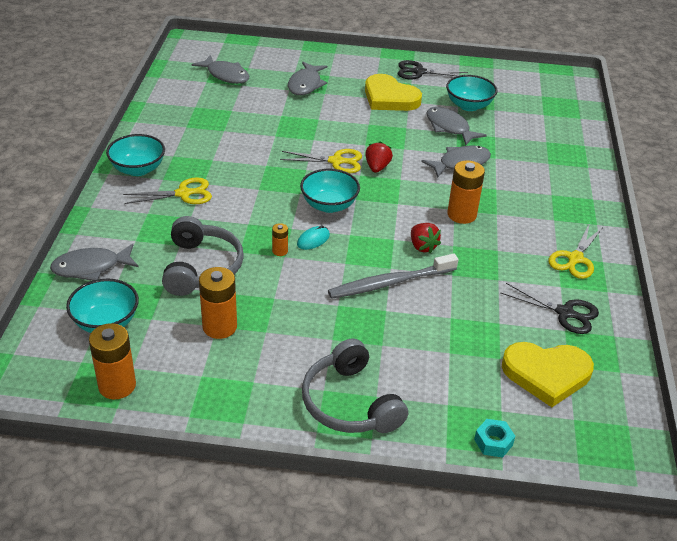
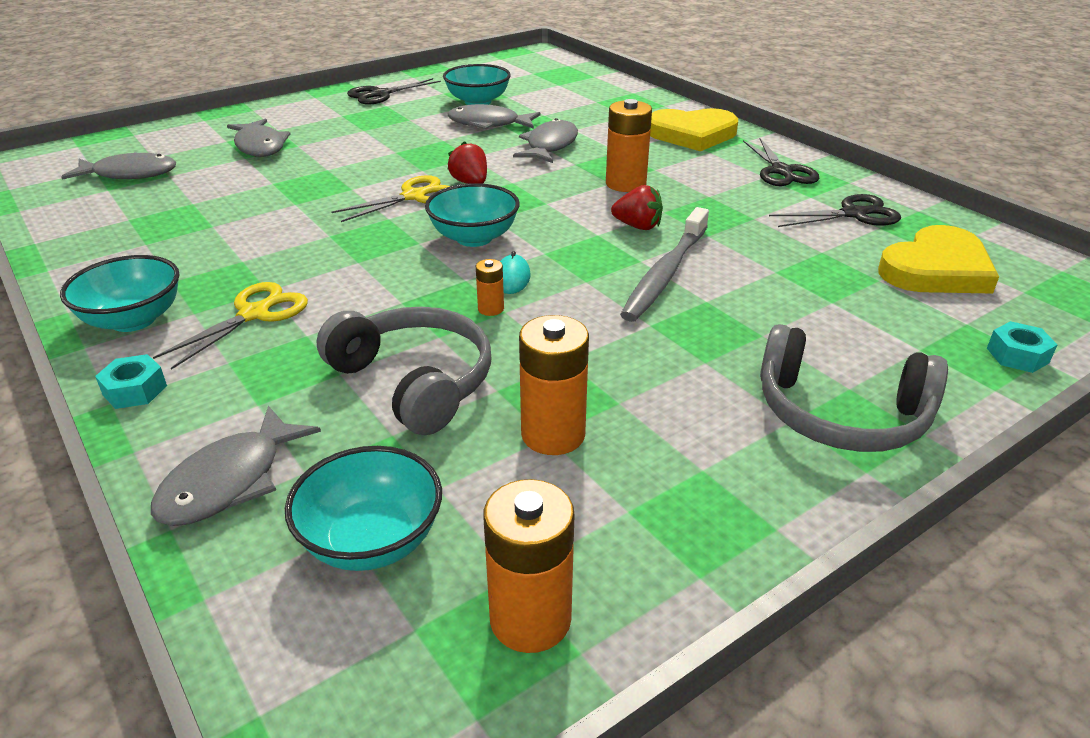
camera: 40 degrees left, 5 degrees down
yellow heart [365,74,422,111] -> yellow heart moved to [650,108,738,151]
yellow scissors [548,223,603,279] -> black scissors [743,138,820,186]
none -> turquoise nut [95,354,167,409]

